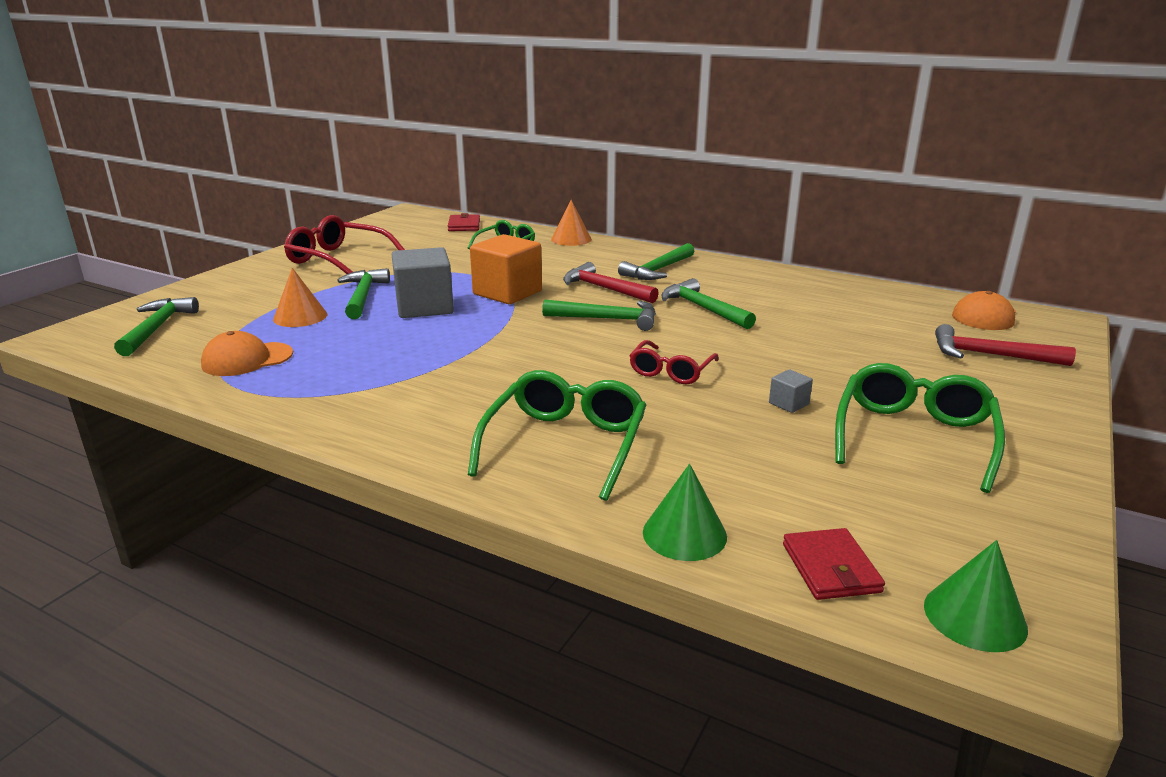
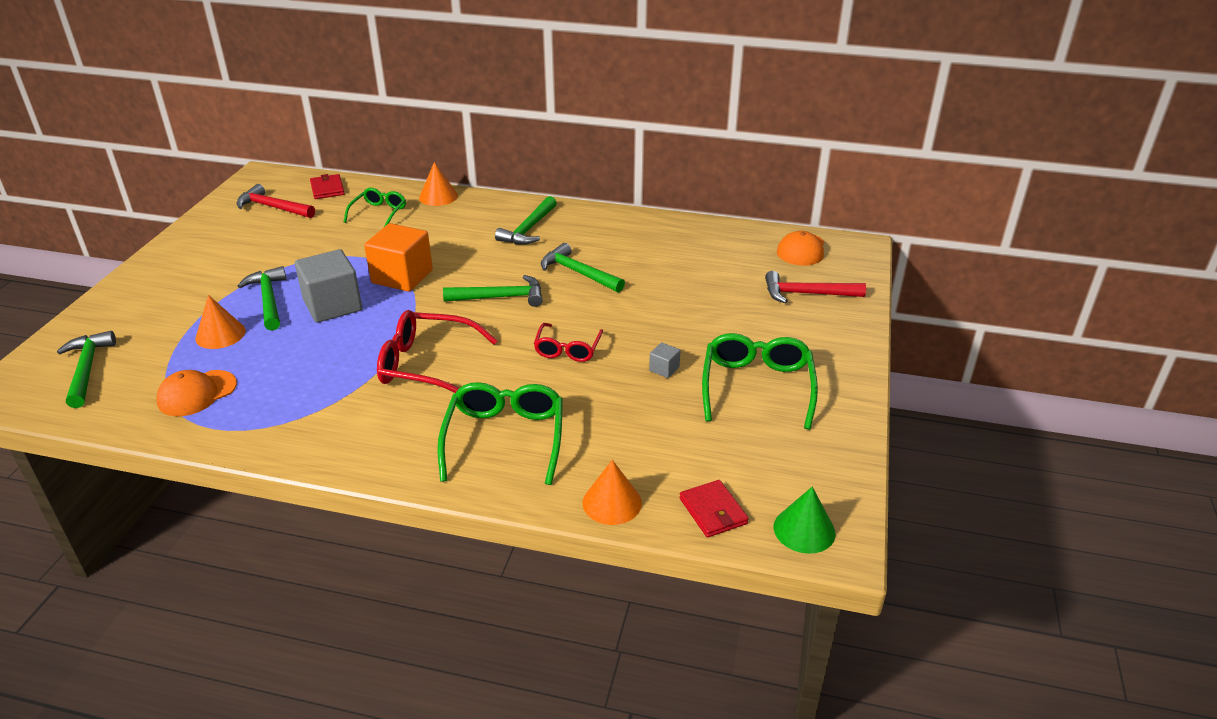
camera: 15 degrees left, 10 degrees up
red glasses [284,215,405,274] -> red glasses moved to [377,310,498,393]
red hammer [563,262,659,303] -> red hammer moved to [237,184,315,218]
green cone [643,464,727,561] -> orange cone [583,460,642,525]

